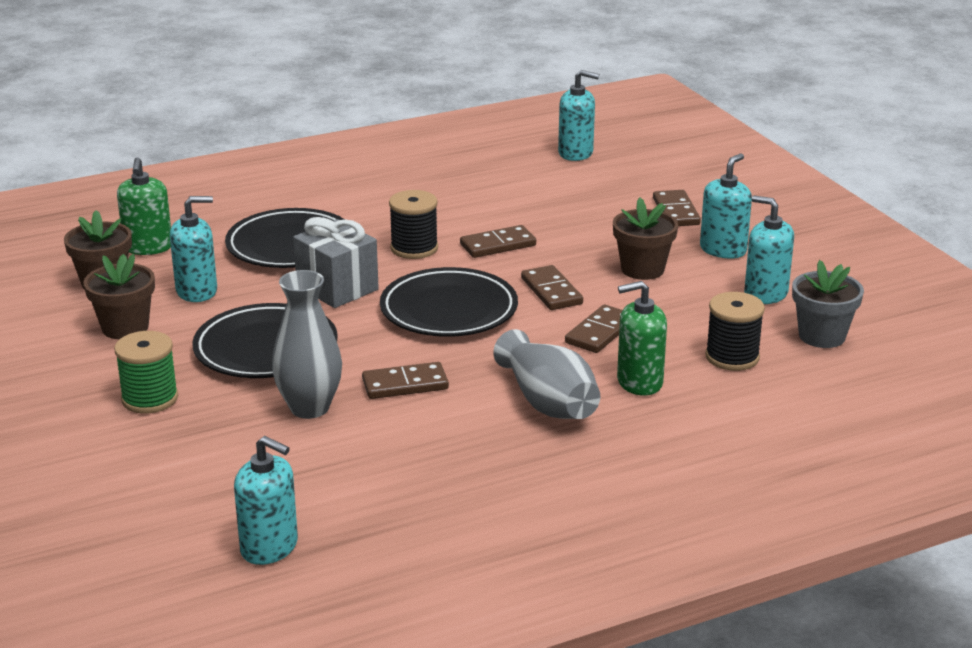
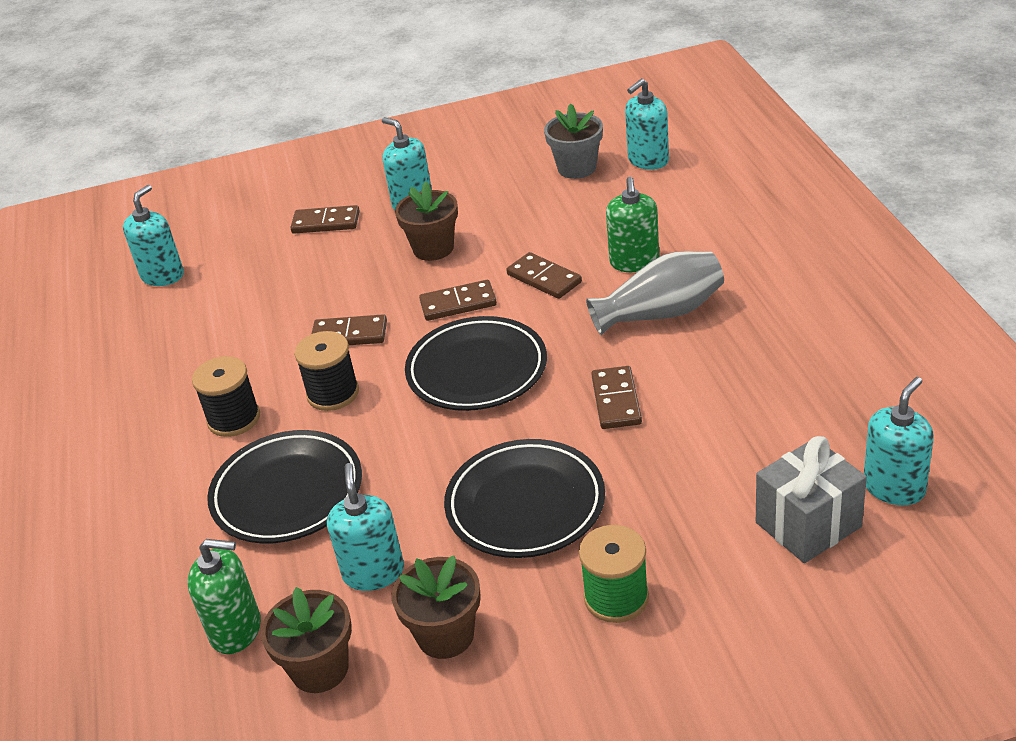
camera: 75 degrees left, 10 degrees up
grey vase [272,270,342,419] -> none
grey gift [293,217,379,308] -> grey gift moved to [756,436,867,563]
brown domino [460,225,536,258] -> brown domino turned 75 degrees counterclockwise [312,314,387,345]
black spool [705,292,765,371] -> black spool moved to [192,356,260,437]
turquoise soap dispenser [744,195,794,304] -> turquoise soap dispenser moved to [625,79,669,170]

